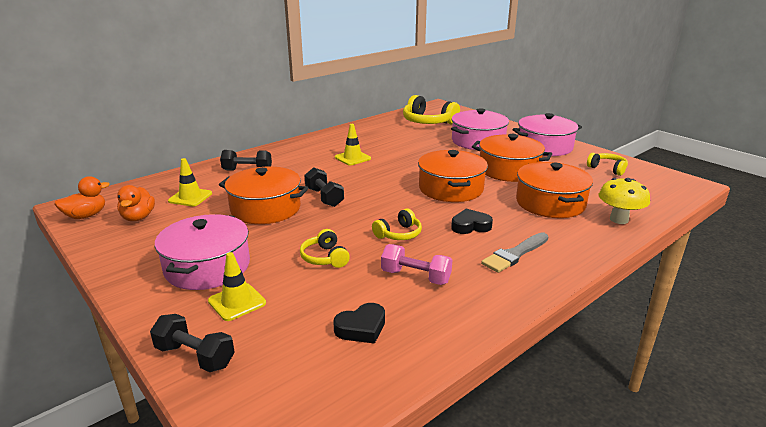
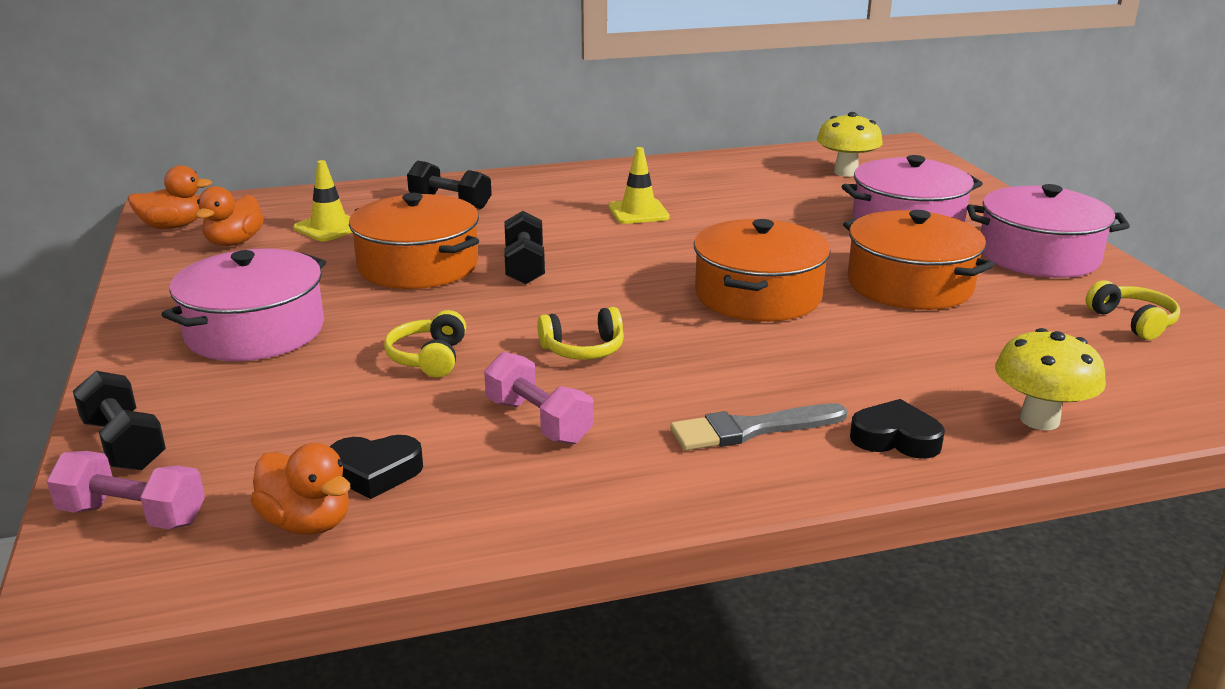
camera: 25 degrees right, 0 degrees up
yellow traffic cone [208,252,266,321] -> none
yellow headphones [403,95,460,125] -> yellow mushroom [817,112,883,177]
black heart [451,209,493,234] -> black heart moved to [850,399,945,459]
orange pot [516,162,593,218] -> none
none -> pink dumbbell [47,451,205,529]
none -> orange duck [251,443,350,535]

